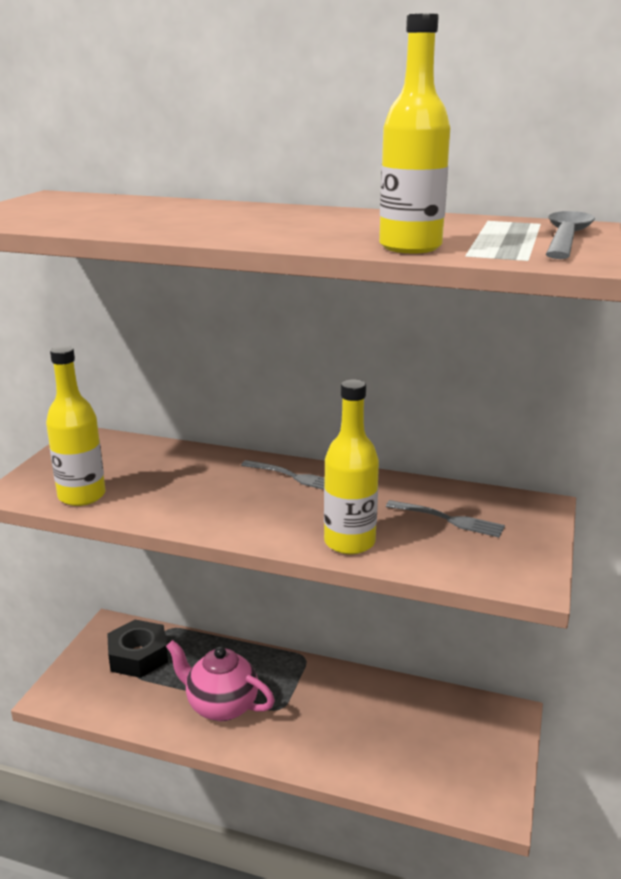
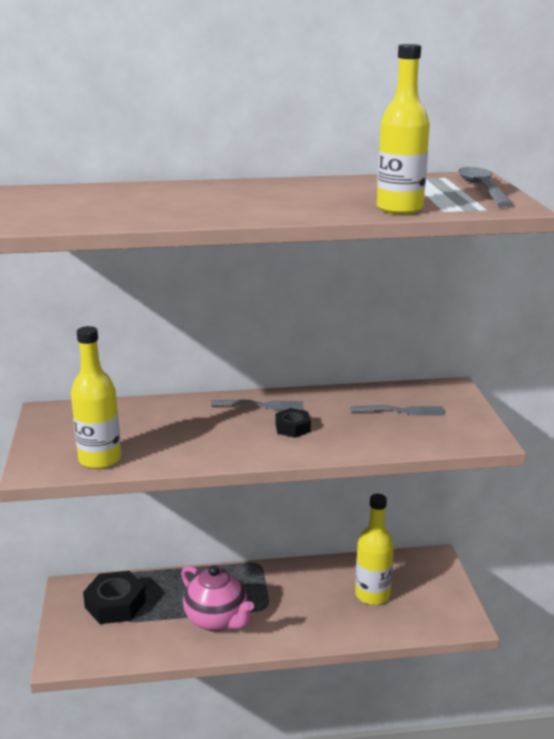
camera: 25 degrees left, 0 degrees up
pink teapot [166,640,275,721] -> pink teapot turned 135 degrees counterclockwise [181,565,254,632]
yellow bottle [324,380,379,554] -> yellow bottle moved to [355,494,394,605]
none -> black nut [275,408,311,438]

